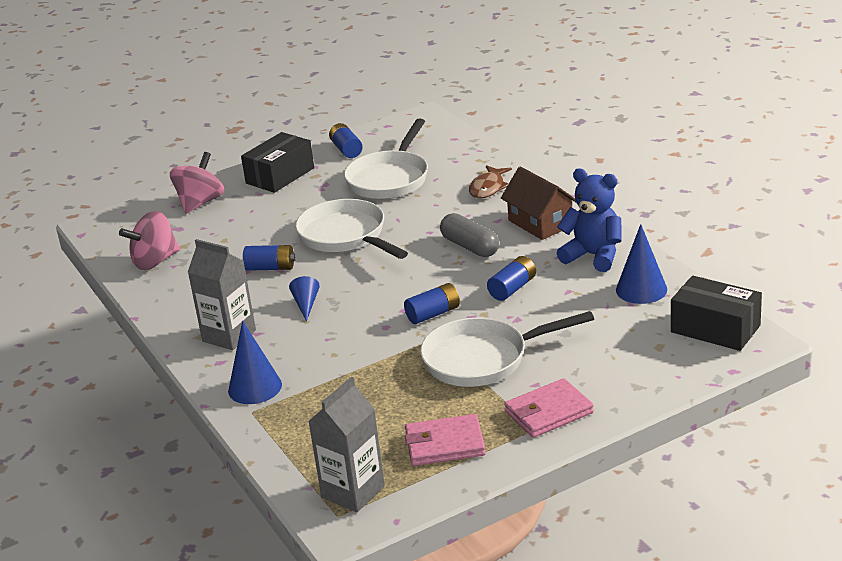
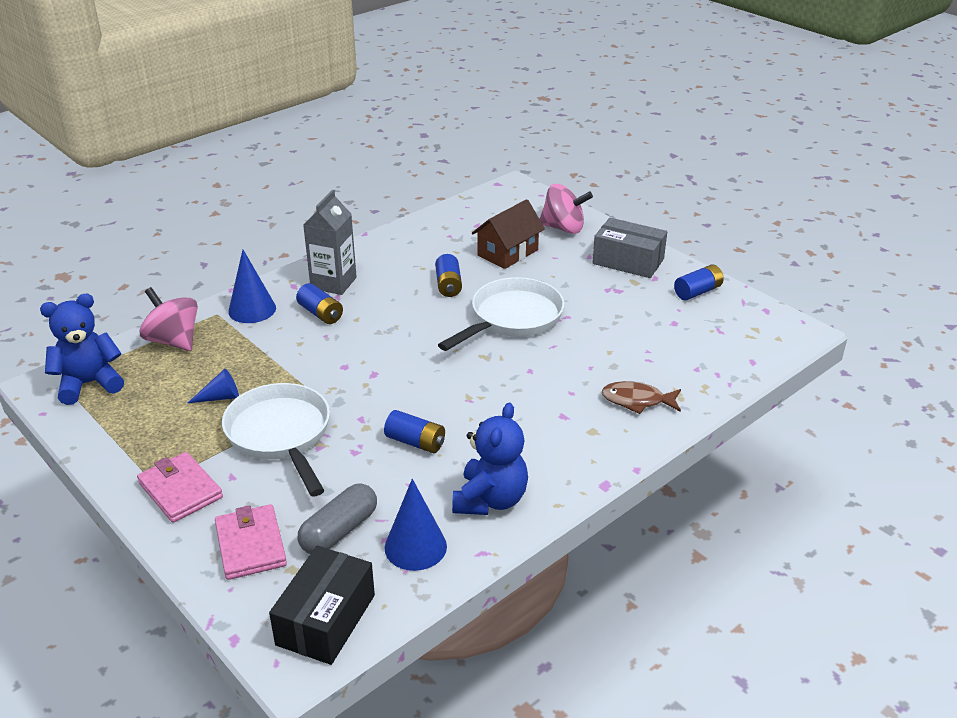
camera: 75 degrees right, 5 degrees up
pink spinning top [119,211,180,270] -> pink spinning top moved to [139,287,198,351]
black box [241,132,314,193] -> grey box [592,218,667,278]
blue cone [289,276,320,322] -> blue cone moved to [188,369,239,403]
grey carton [308,377,385,512] -> blue teddy bear [40,293,124,405]
white pan [344,119,428,199] -> none
blue battery [404,283,460,324] -> blue battery moved to [296,283,343,324]
pink wallet [405,414,486,466] -> pink wallet moved to [215,504,287,580]
grey capsule [440,213,499,257] -> grey capsule moved to [298,483,377,554]
brown house [501,167,576,240] -> brown house moved to [472,199,545,269]

